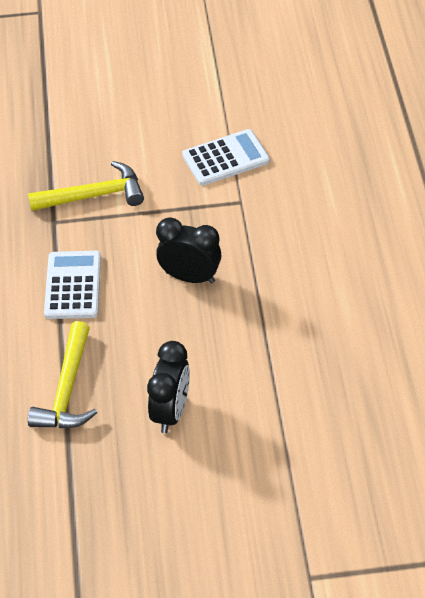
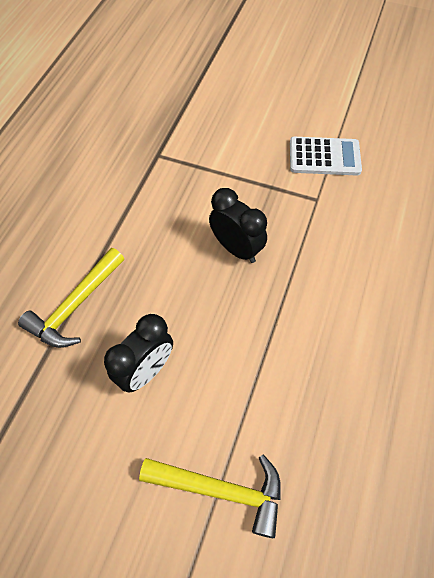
camera: 25 degrees right, 10 degrees up
yellow hammer [28,161,144,211] -> yellow hammer moved to [139,454,281,538]
white calculator [44,251,101,319] -> none

